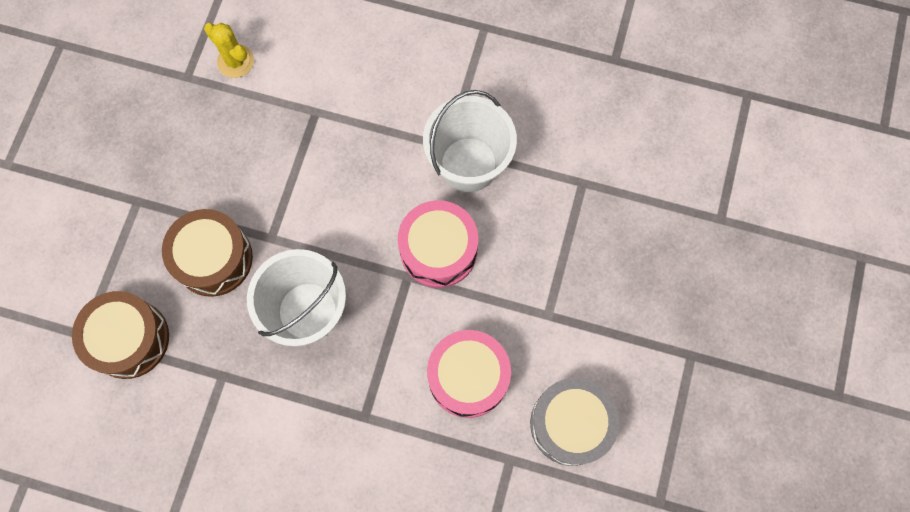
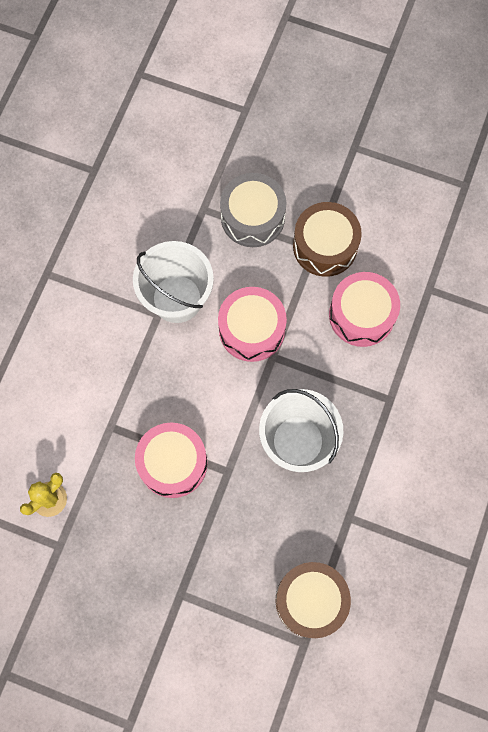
camera: 85 degrees left, 0 degrees up
brown drum [162,209,253,297] -> brown drum moved to [293,202,362,277]
grey drum [530,378,619,466] -> grey drum moved to [220,173,286,247]
none -> pink drum [135,422,207,498]

